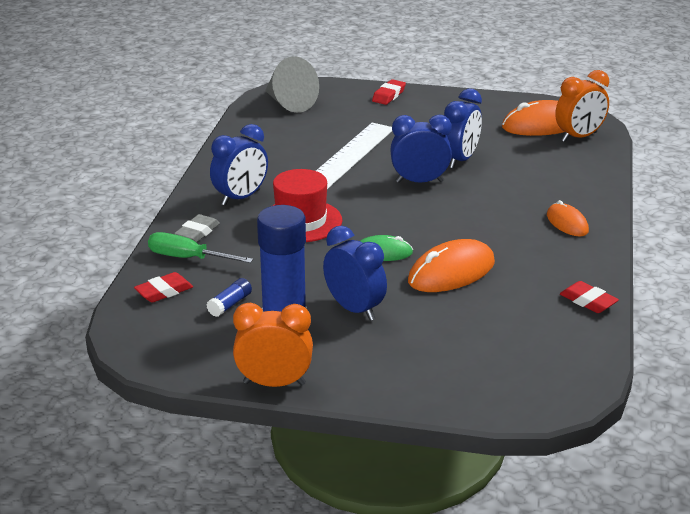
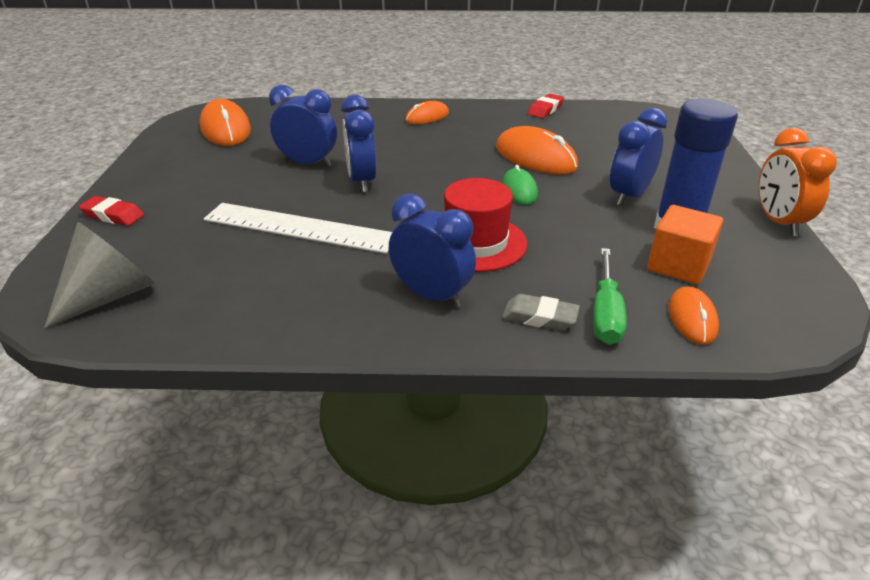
camera: 100 degrees left, 5 degrees up
red eraser [134,272,193,303] -> orange mouse [669,286,719,345]
blue glue stick [207,278,252,317] -> orange cube [647,205,723,285]
orange clock [555,70,609,142] -> none

